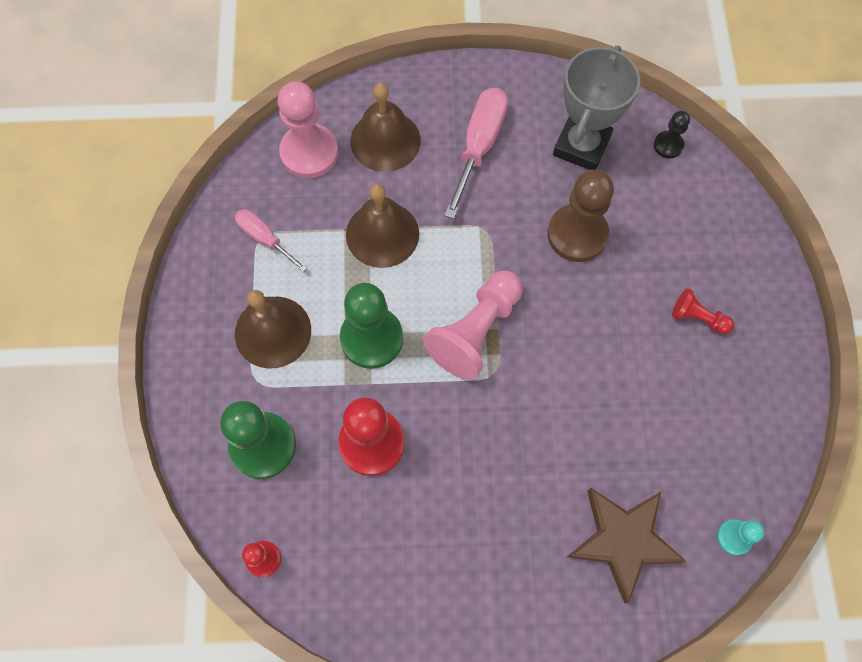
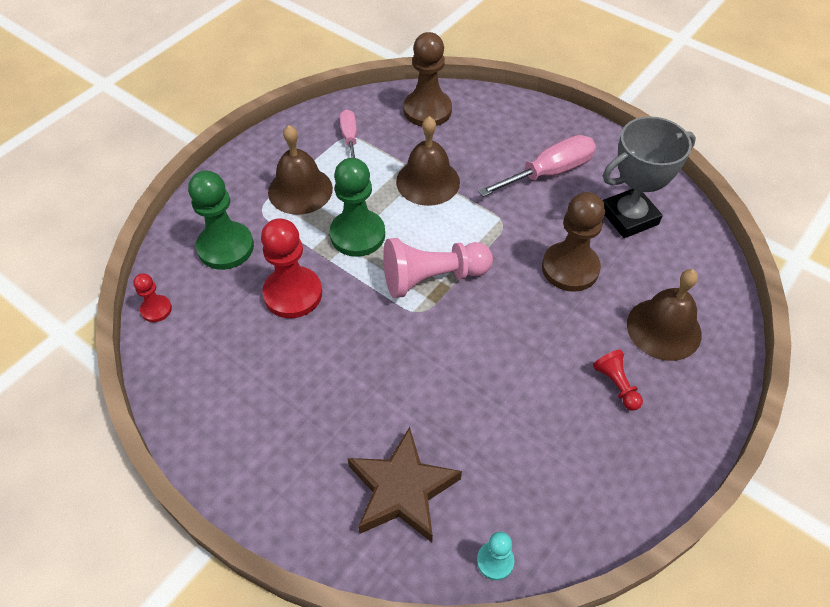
camera: 40 degrees right, 15 degrees down
pink pawn [277,82,338,178] -> brown pawn [403,32,452,126]
brown bell [350,83,421,172] -> brown bell moved to [627,269,702,361]
black pawn [654,111,690,158] -> none

